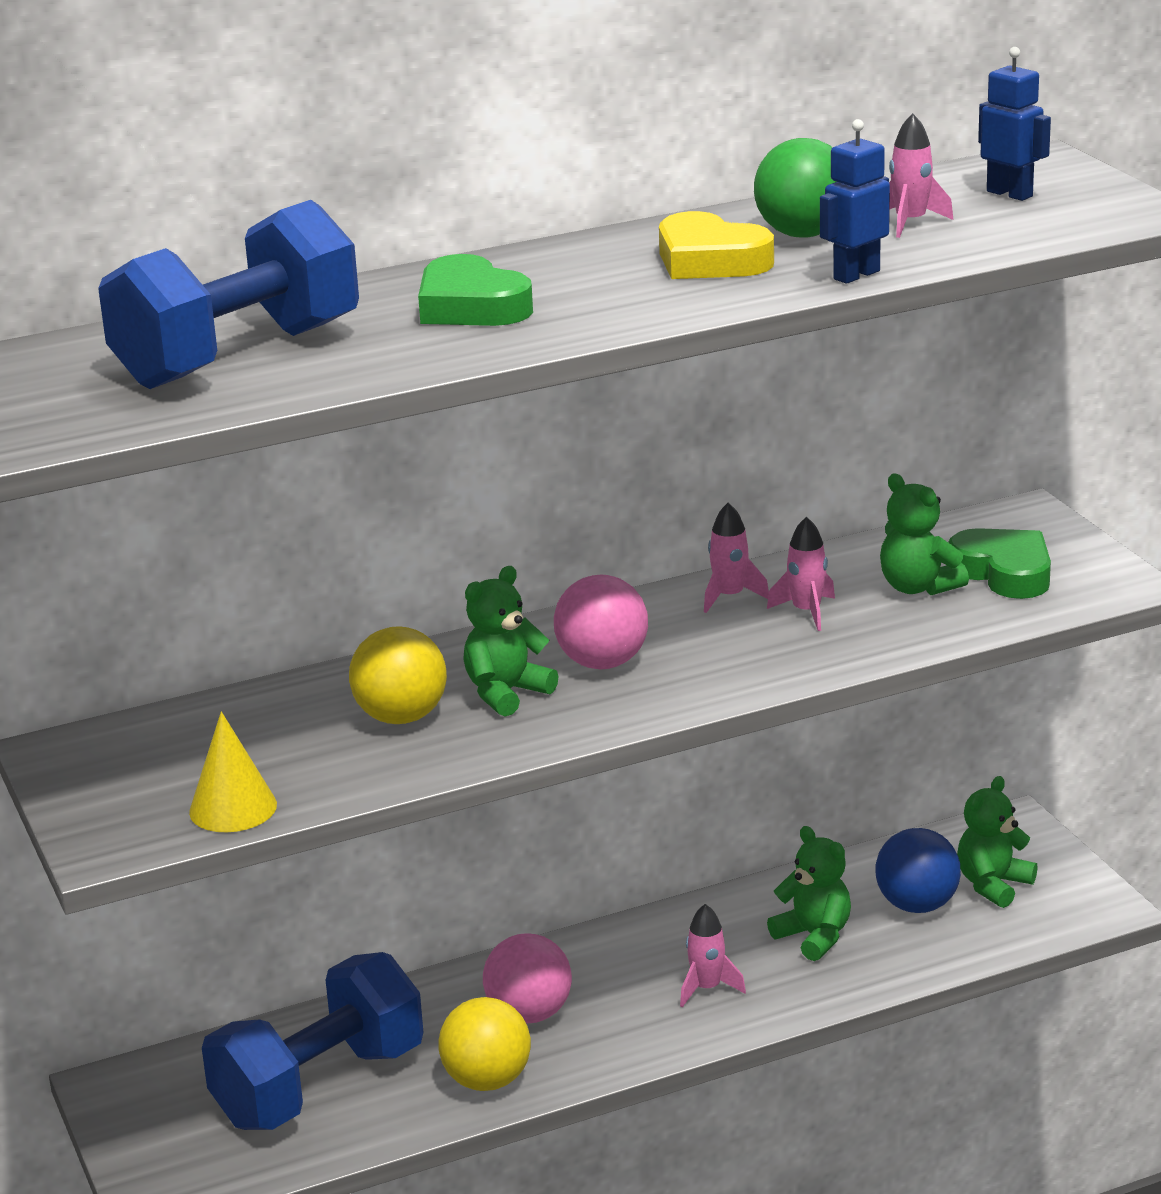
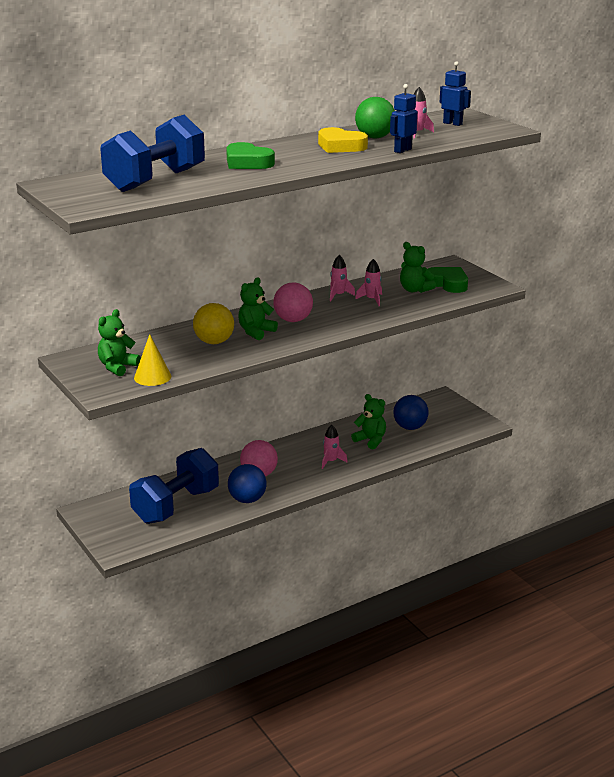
camera: 10 degrees left, 0 degrees up
yellow ball [438,997,531,1091] -> blue ball [228,464,267,503]
green teddy bear [957,776,1038,908] -> green teddy bear moved to [98,309,141,376]

